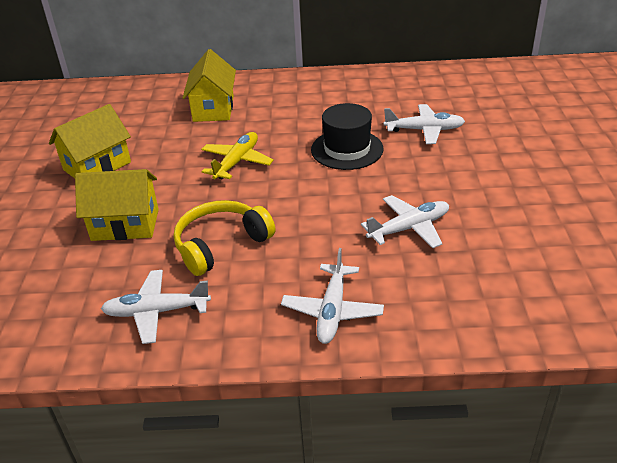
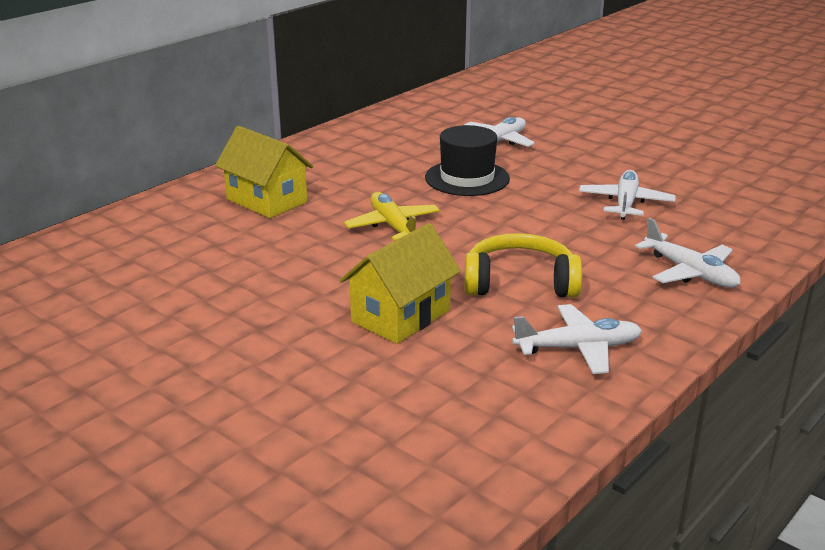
camera: 50 degrees left, 10 degrees down
yellow house [49,104,131,178] -> none
white plane [101,270,211,344] -> white plane turned 135 degrees counterclockwise [512,304,642,374]
yellow headphones [174,200,275,276] -> yellow headphones turned 90 degrees clockwise [465,233,582,298]

